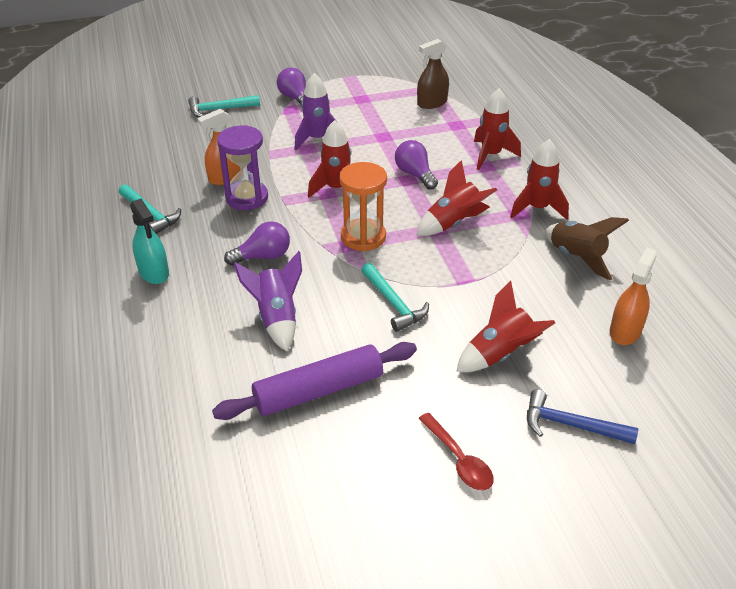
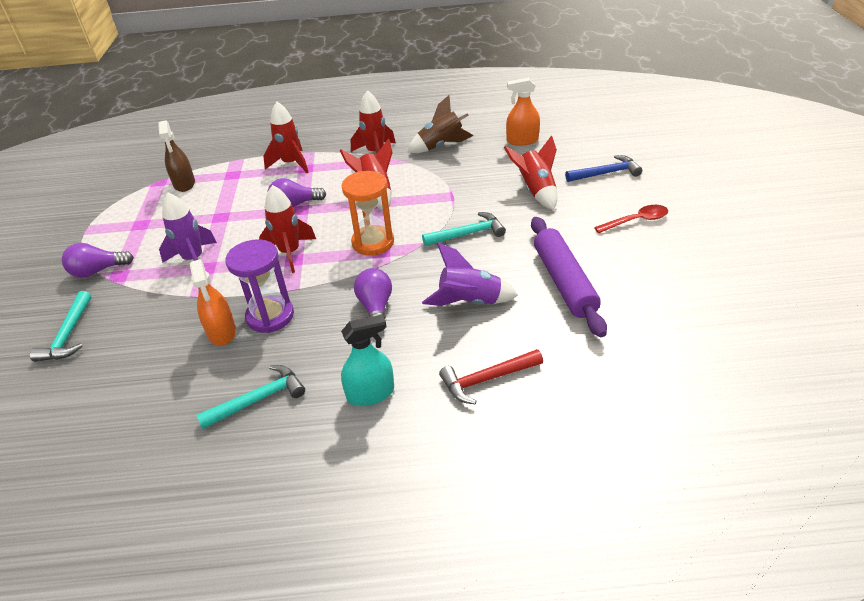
camera: 75 degrees left, 0 degrees up
blue hammer [527,389,638,444] -> blue hammer turned 135 degrees counterclockwise [565,155,642,182]
orange spray bottle [610,247,657,345] -> orange spray bottle turned 45 degrees counterclockwise [506,78,540,146]
none -> red hammer [439,349,543,404]

